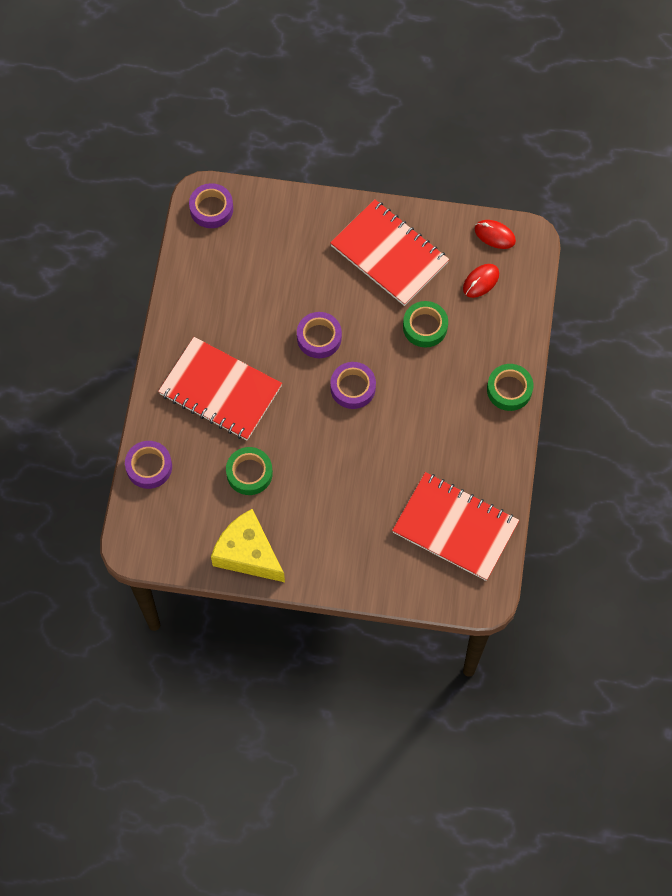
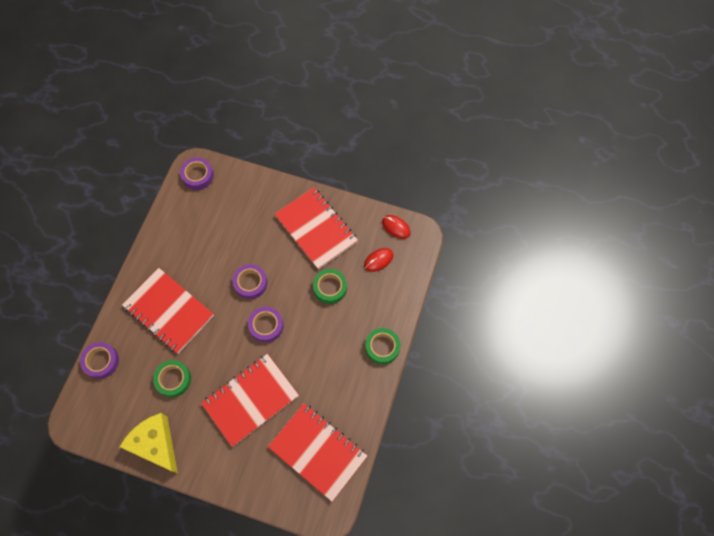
camera: 10 degrees right, 0 degrees up
none -> red notebook [201,354,299,447]

